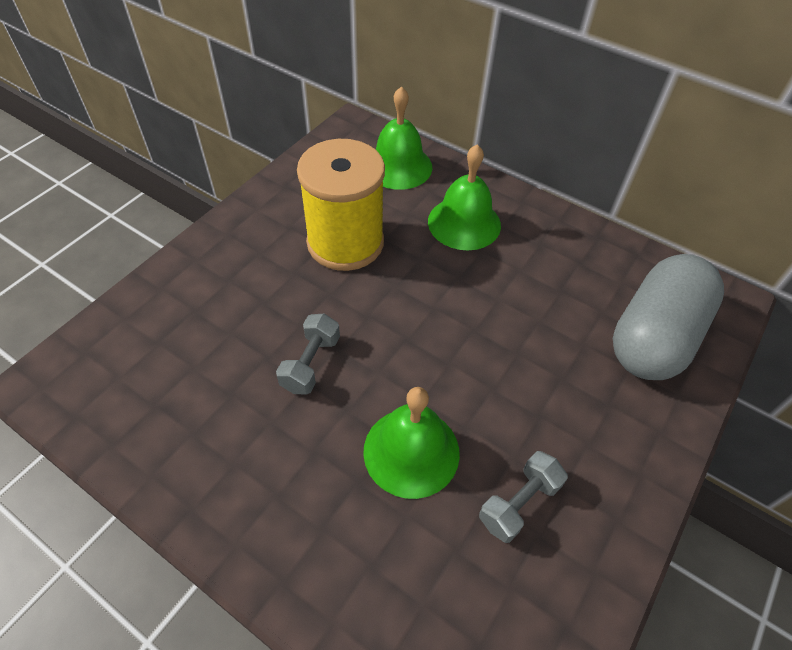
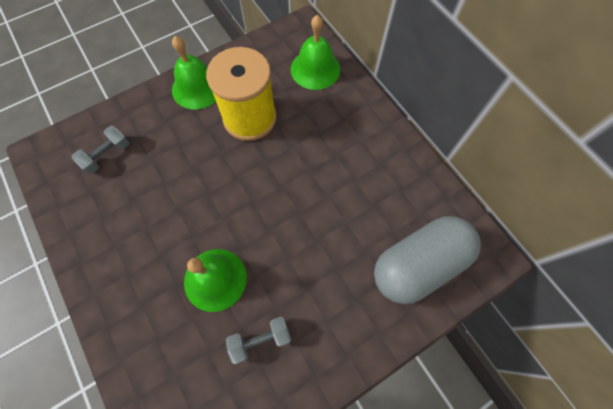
camera: 25 degrees right, 15 degrees up
grey dumbbell [276,314,340,395] -> grey dumbbell moved to [72,126,129,174]
green bell [428,144,501,250] -> green bell moved to [172,36,216,109]

